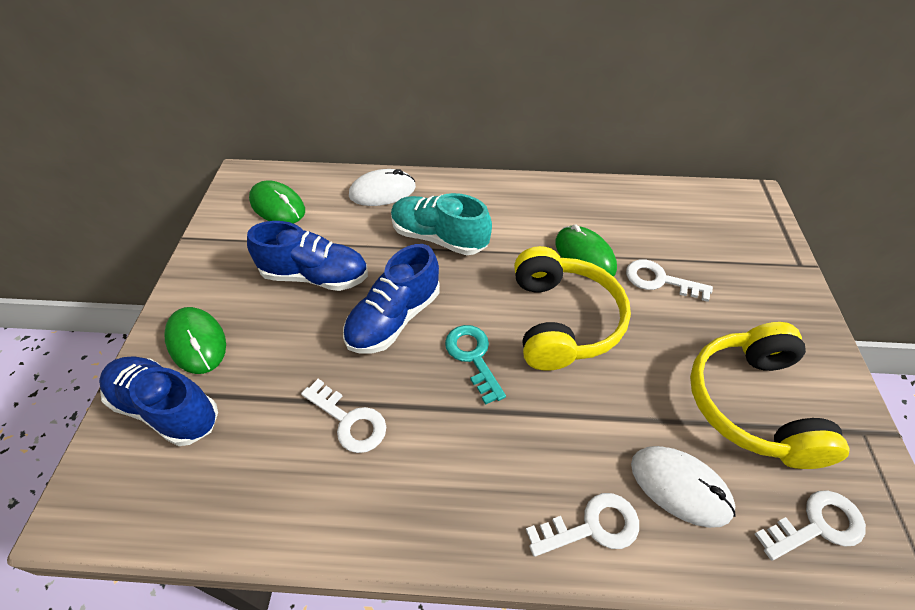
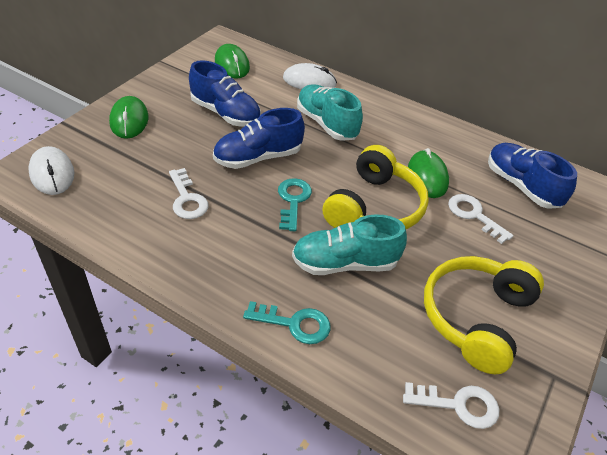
camera: 25 degrees right, 5 degrees down
blue shoe [99,357,218,446] -> blue shoe moved to [488,143,577,209]
white key [526,493,639,557] -> turquoise key [243,301,331,344]
white mouse [631,446,736,528] -> white mouse moved to [28,146,74,195]
none -> turquoise shoe [292,214,407,275]

